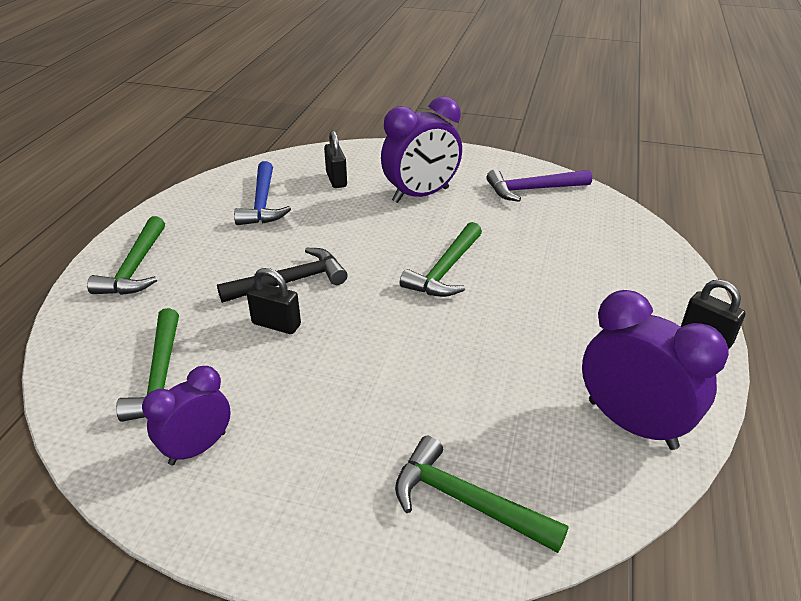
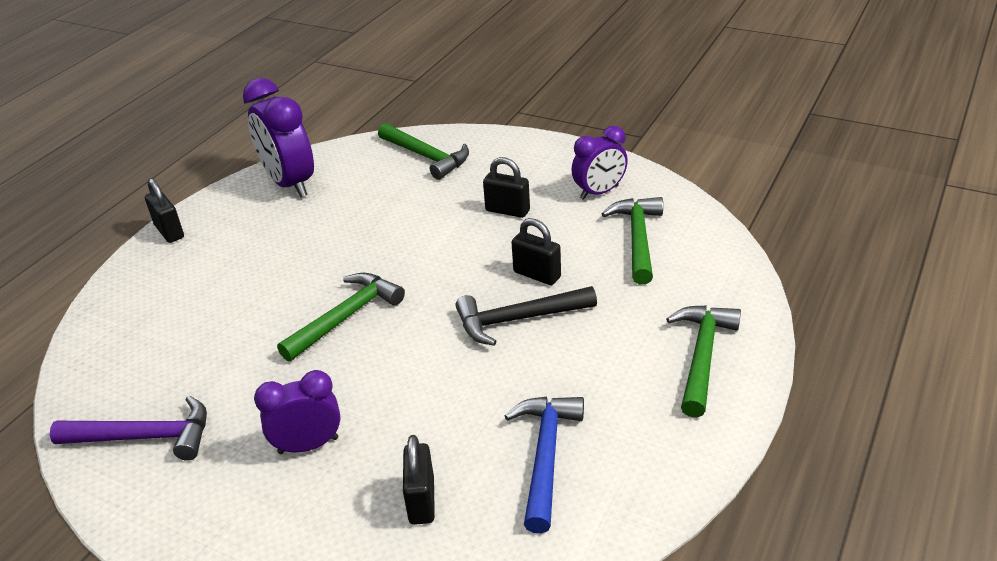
camera: 165 degrees left, 0 degrees up
purple clock [381,96,462,203] -> purple clock [254,370,341,454], size x0.63
none -> black padlock [483,157,530,218]

